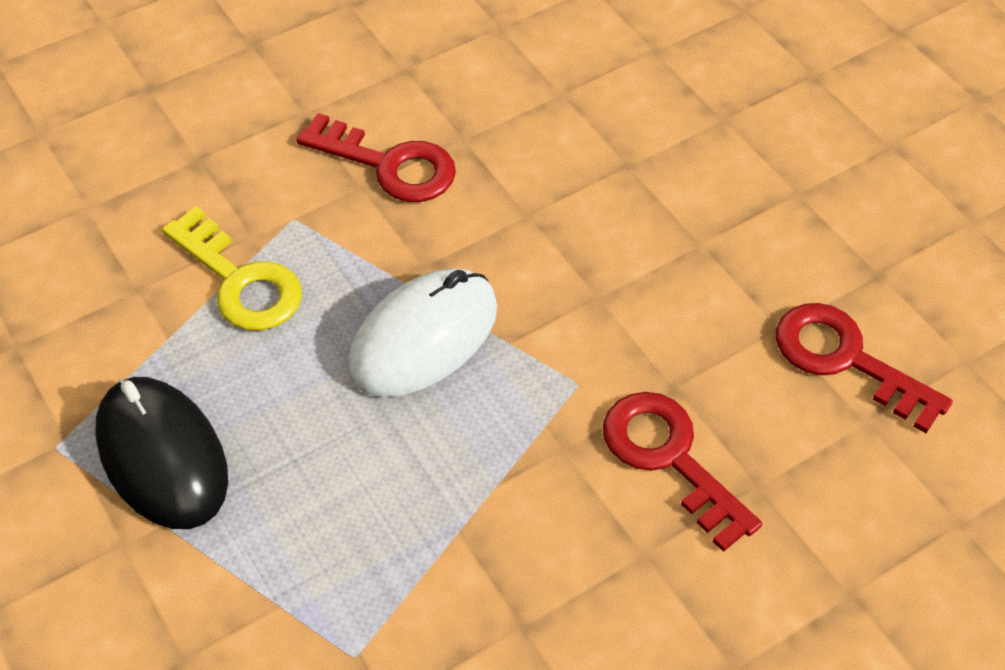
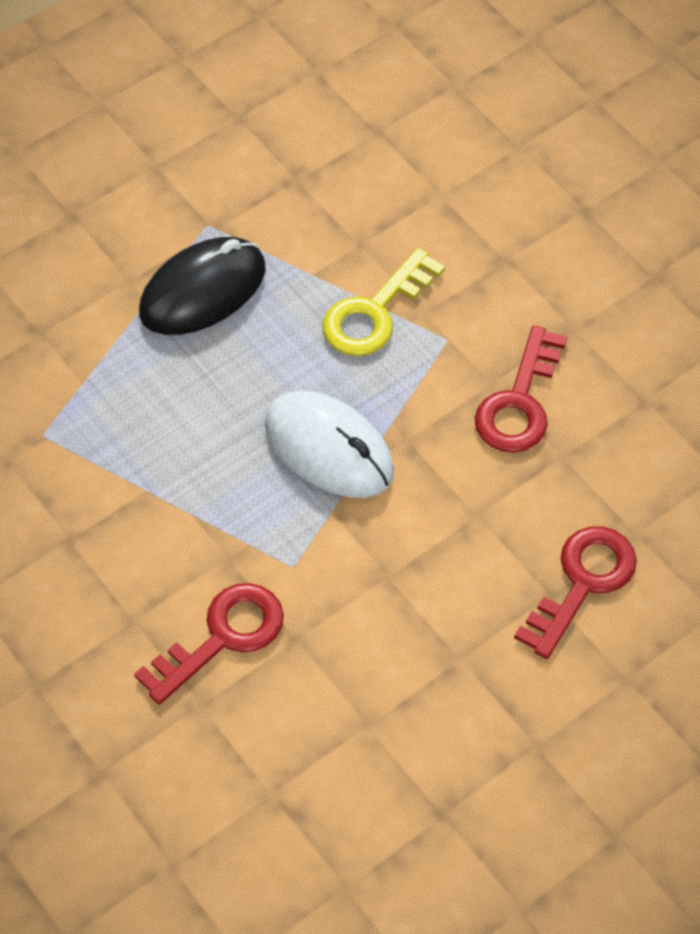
camera: 85 degrees right, 5 degrees up
red key [776,303,953,433] -> red key moved to [514,526,637,659]

